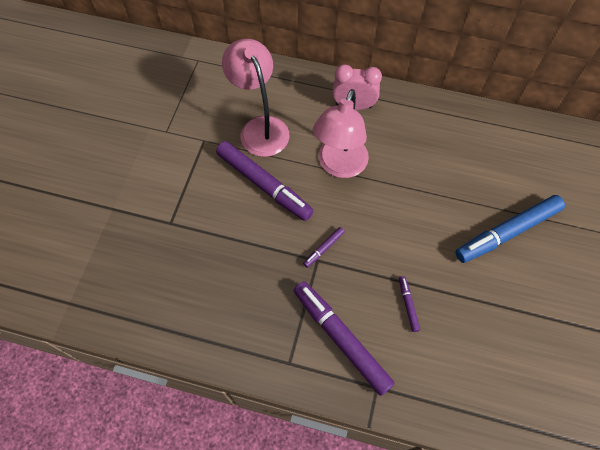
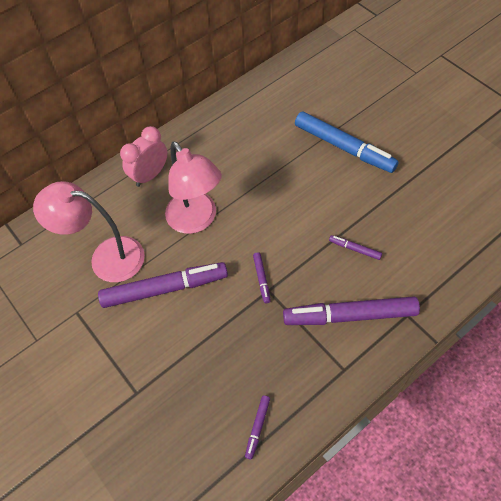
camera: 50 degrees left, 5 degrees down
blue marker [455,195,565,263] -> blue marker turned 60 degrees counterclockwise [295,112,399,173]
none -> purple marker [245,395,270,460]

